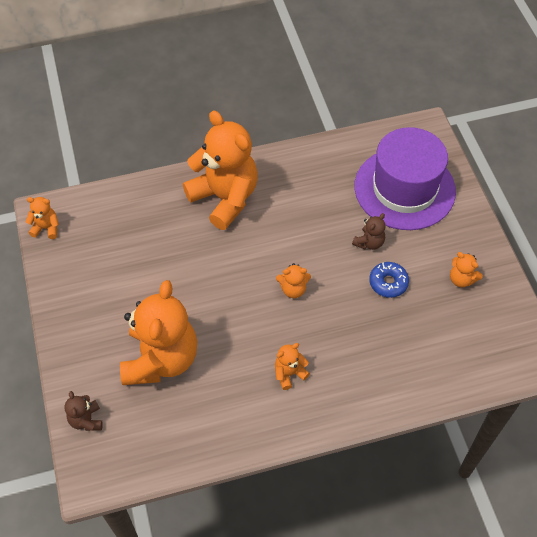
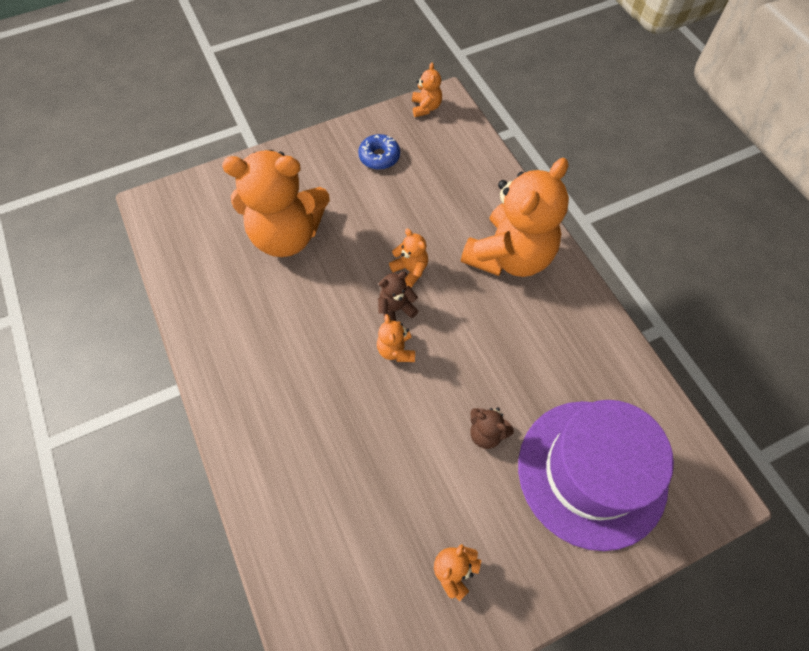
camera: 80 degrees right, 5 degrees up
brown teddy bear [65,391,103,431] -> brown teddy bear moved to [378,271,418,321]
orange teddy bear [275,343,310,390] -> orange teddy bear moved to [389,229,428,288]
blue donut [369,262,409,298] -> blue donut moved to [358,134,400,170]

